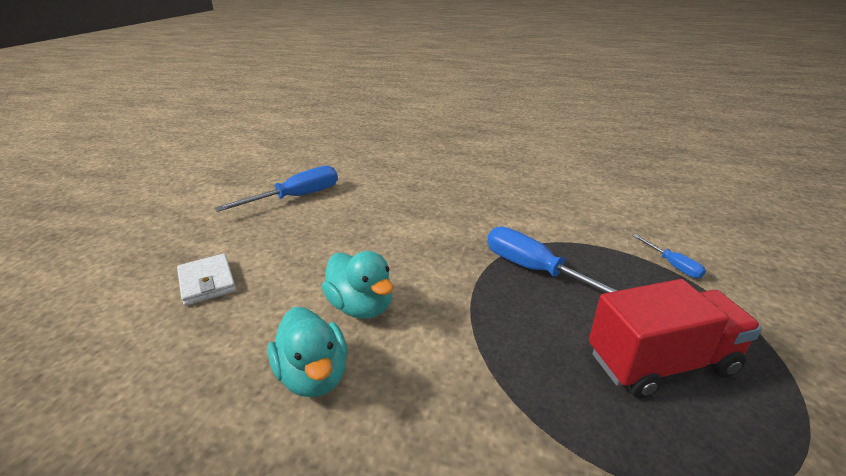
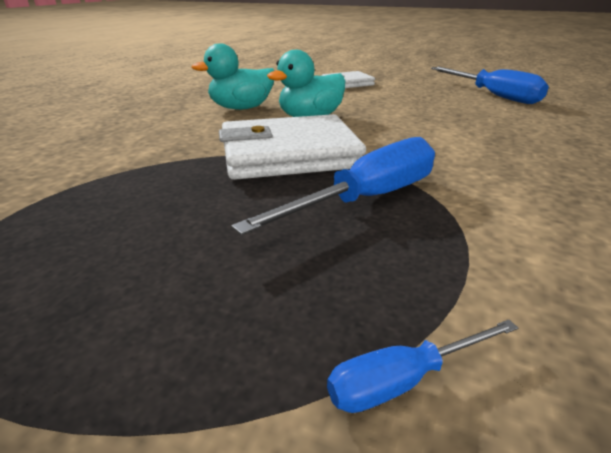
camera: 95 degrees right, 0 degrees up
red truck [589,279,762,399] -> none
none -> white wallet [219,114,366,180]

